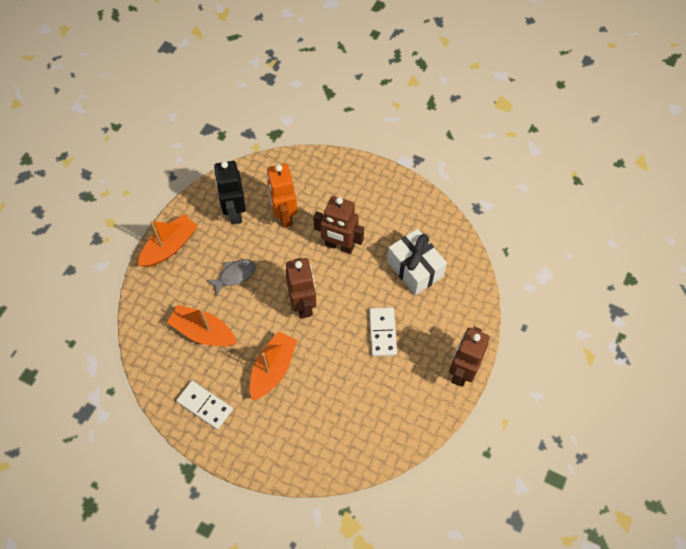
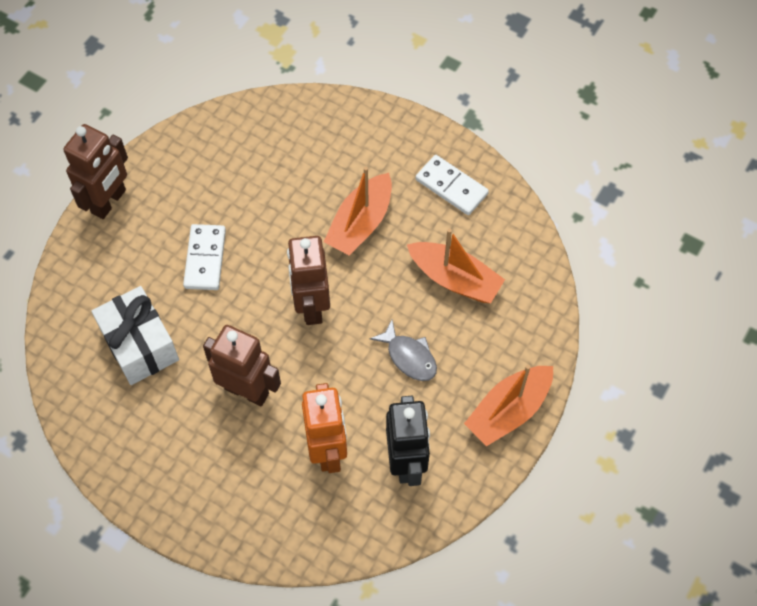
camera: 175 degrees left, 0 degrees up
grey fish [206,259,256,296] -> grey fish turned 105 degrees counterclockwise [370,320,437,381]

